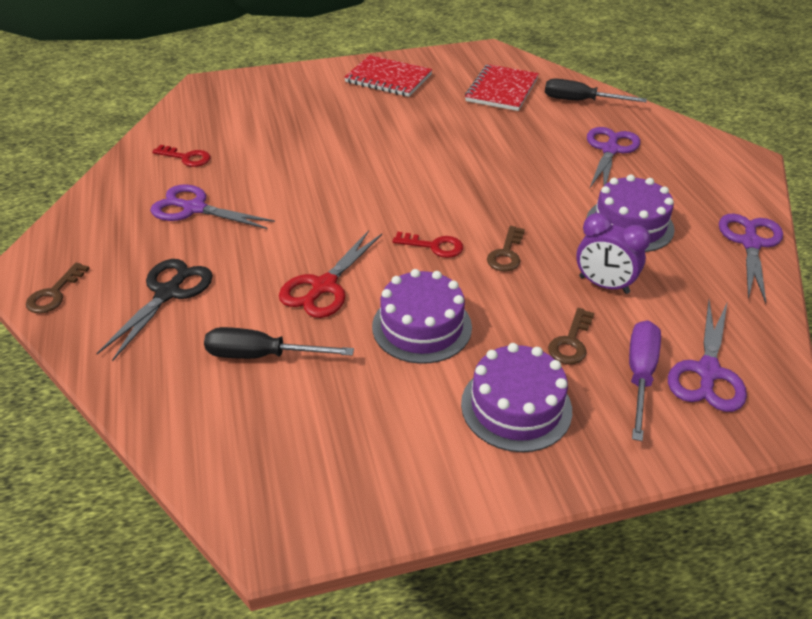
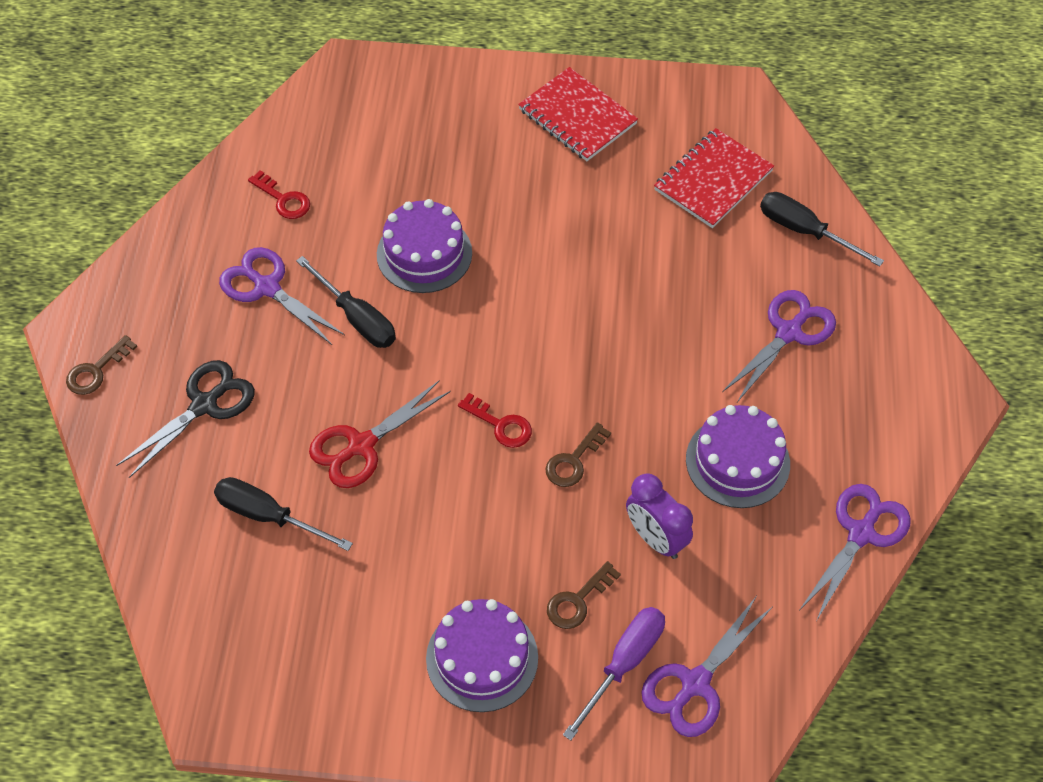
camera: 20 degrees right, 15 degrees up
purple cake [372,269,472,364] -> purple cake moved to [377,199,472,293]
none -> black screwdriver [296,256,396,348]

